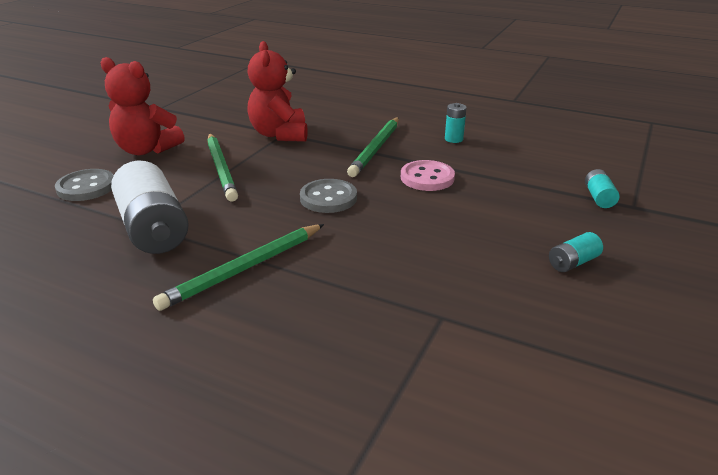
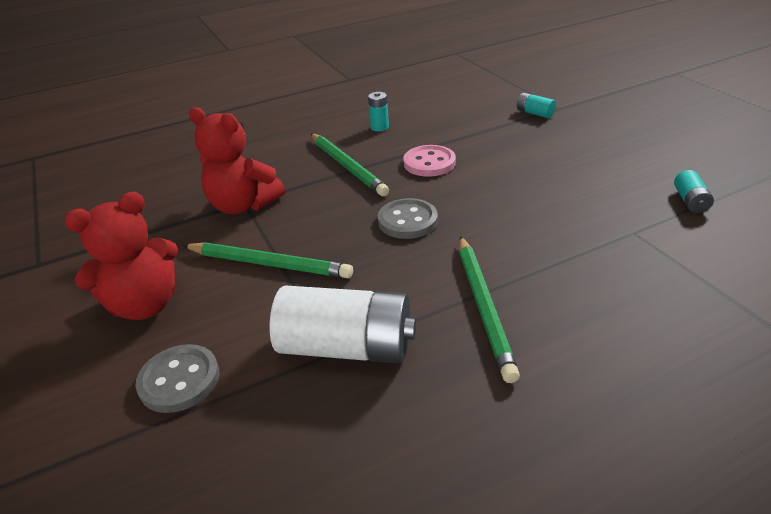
camera: 50 degrees left, 5 degrees up
turquoise battery [549,232,603,272] -> turquoise battery moved to [674,170,714,213]

